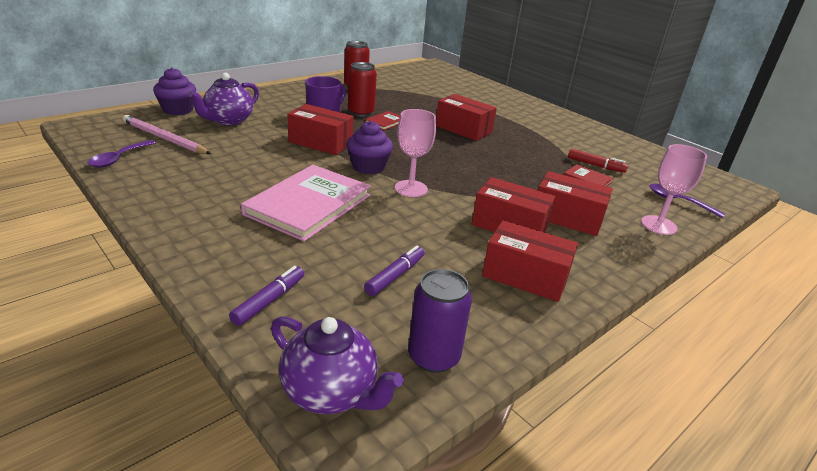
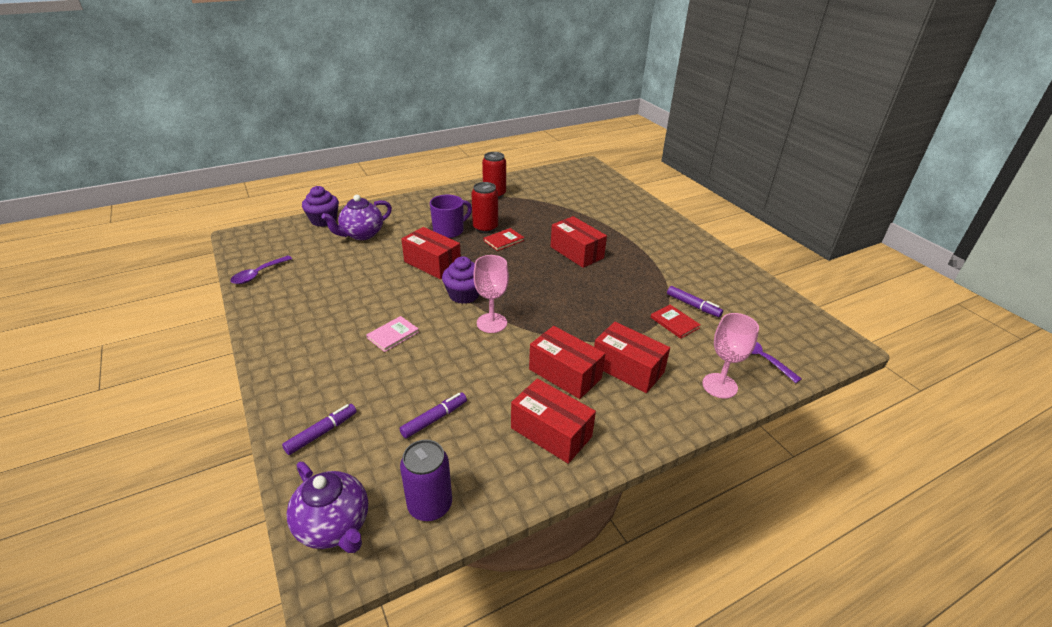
camera: 15 degrees right, 5 degrees up
pink pencil [122,115,211,154] -> none
pink book [241,165,371,241] -> pink book [366,316,419,352], size x0.44
red marker [568,149,628,173] -> purple marker [667,286,723,317]

